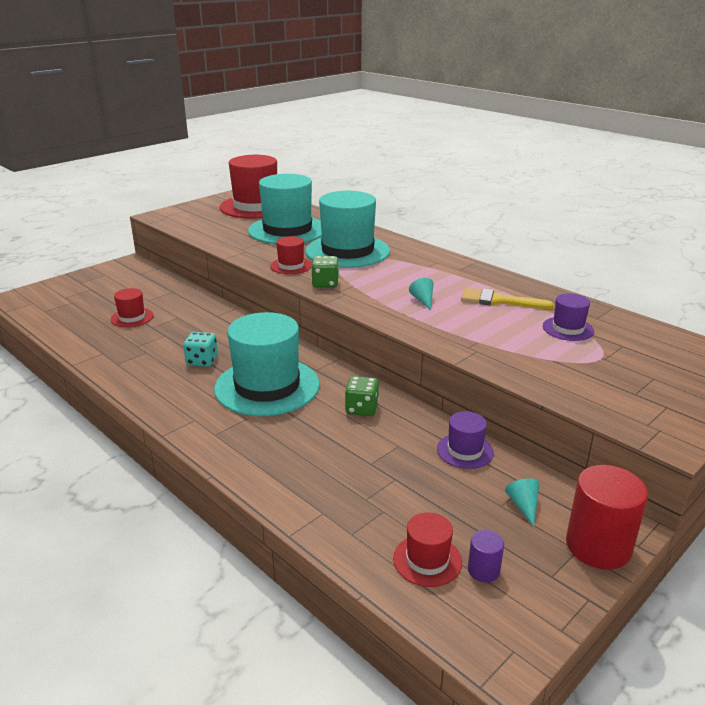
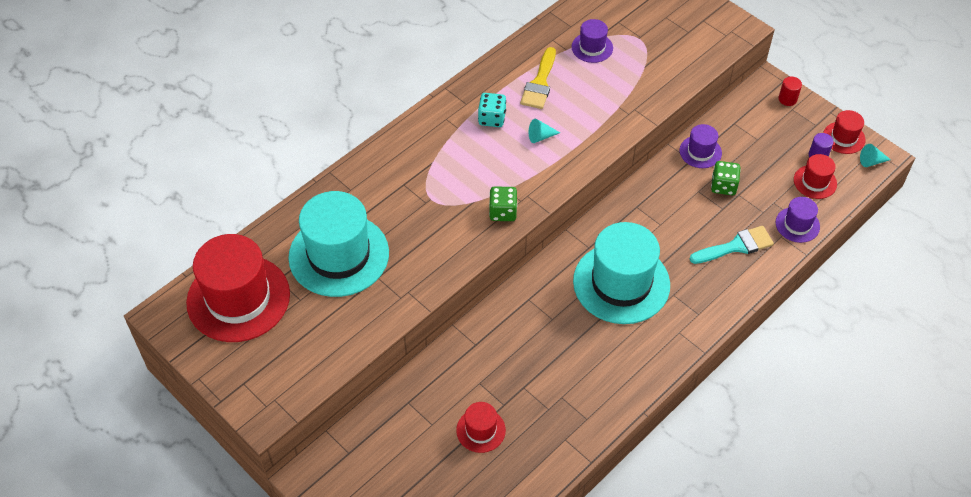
camera: 90 degrees left, 25 degrees up
turquoise dice [183,332,218,367] -> turquoise dice moved to [478,93,506,127]
red hat [270,236,312,274] -> red hat moved to [823,110,865,154]
turquoise hat [305,191,390,268] -> none
green dice [345,376,379,416] -> green dice moved to [711,161,741,195]
turquoise cone [505,478,539,526] -> turquoise cone moved to [860,144,891,167]
red cylinder [566,465,648,570] -> red cylinder [778,77,802,106], size x0.49
none -> turquoise brush [689,226,774,264]
none -> purple hat [776,197,820,243]

